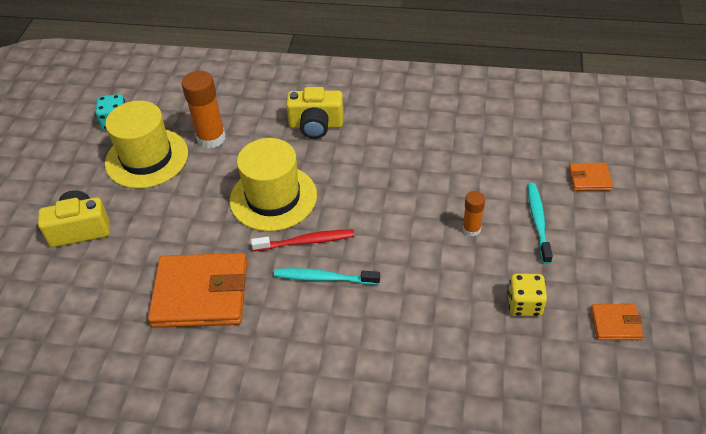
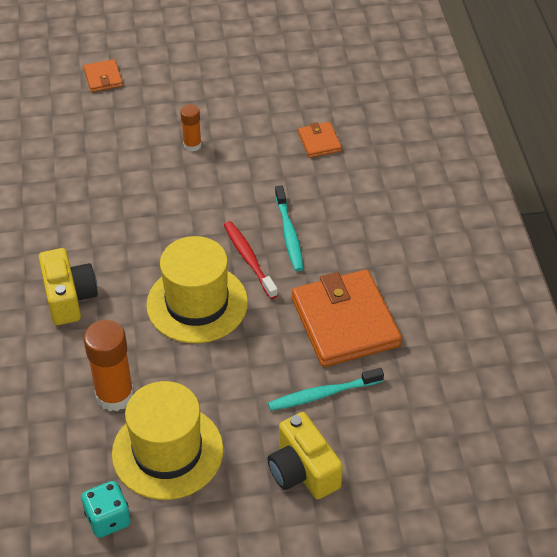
camera: 110 degrees left, 0 degrees up
yellow dice [508,273,547,317] -> none
turquoise toothbrush [528,183,553,264] -> turquoise toothbrush moved to [268,368,384,411]
orange wallet [591,304,643,340] -> orange wallet moved to [298,122,342,158]

